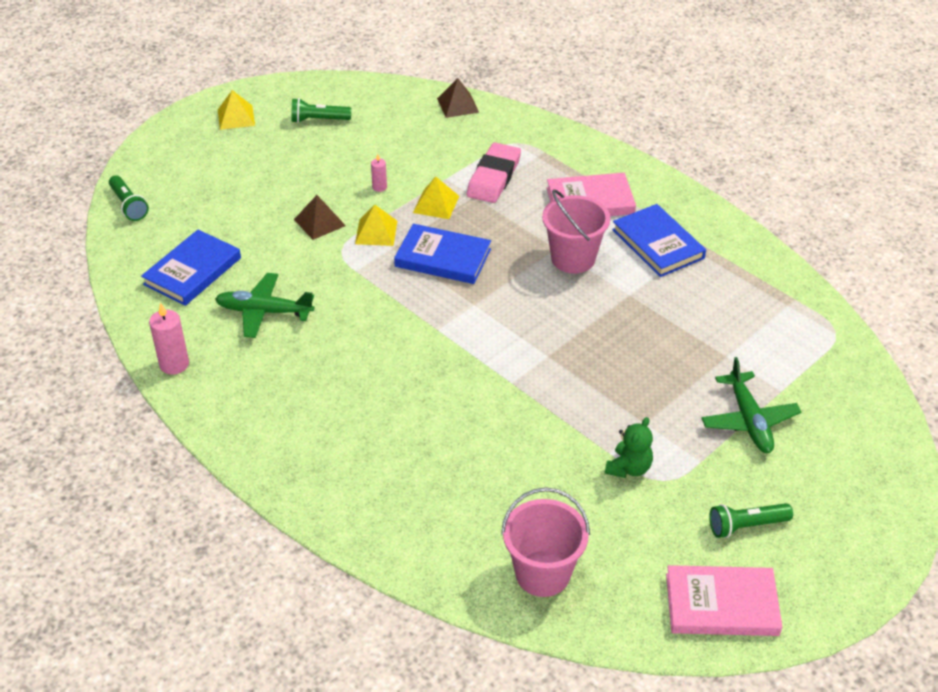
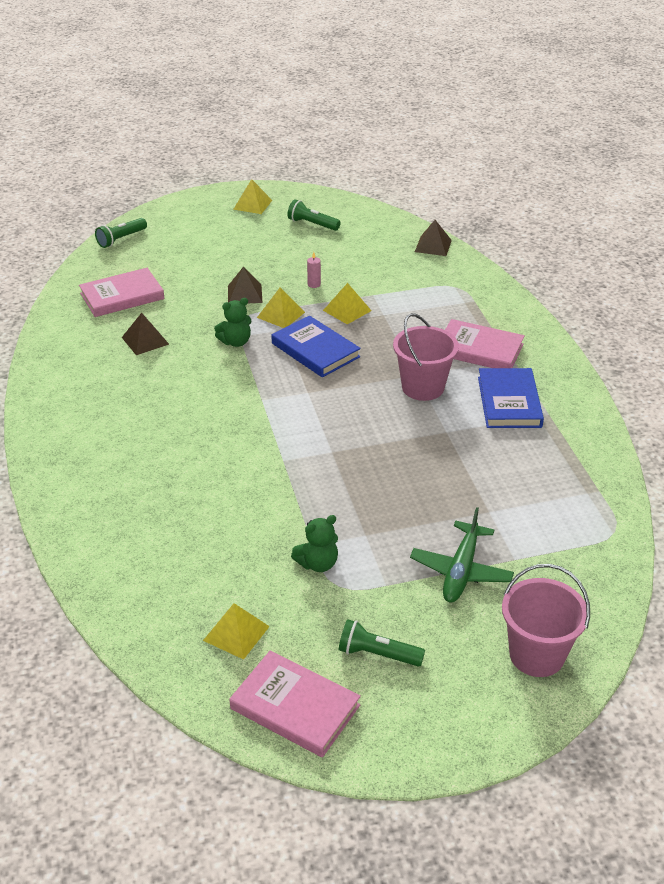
camera: 30 degrees right, 5 degrees down
green flashlight [109,175,149,221] -> green flashlight turned 45 degrees clockwise [95,218,147,248]
blue book [141,230,241,306] -> pink book [79,268,165,317]
pink candle [149,303,189,375] -> none
green plane [215,273,314,338] -> brown pyramid [122,313,169,355]
pink eraser [467,143,521,203] -> none
pink bucket [501,488,590,597] -> pink bucket moved to [502,564,590,677]
none -> yellow pyramid [203,603,270,660]
none -> green teddy bear [214,298,251,347]

